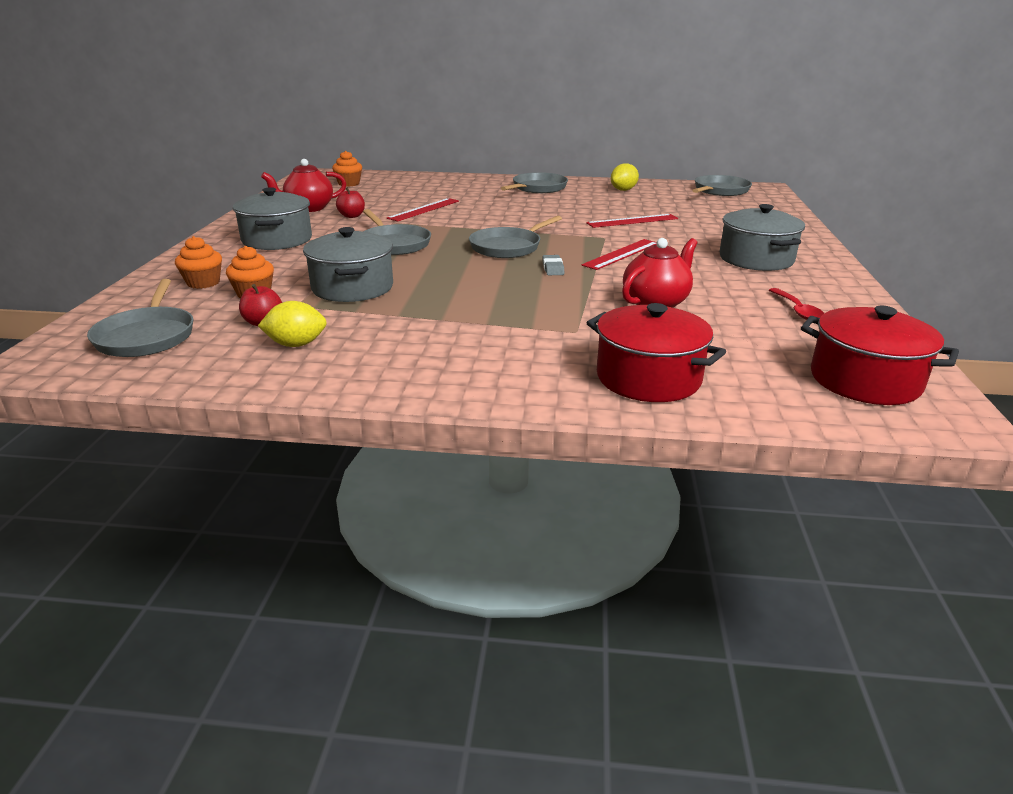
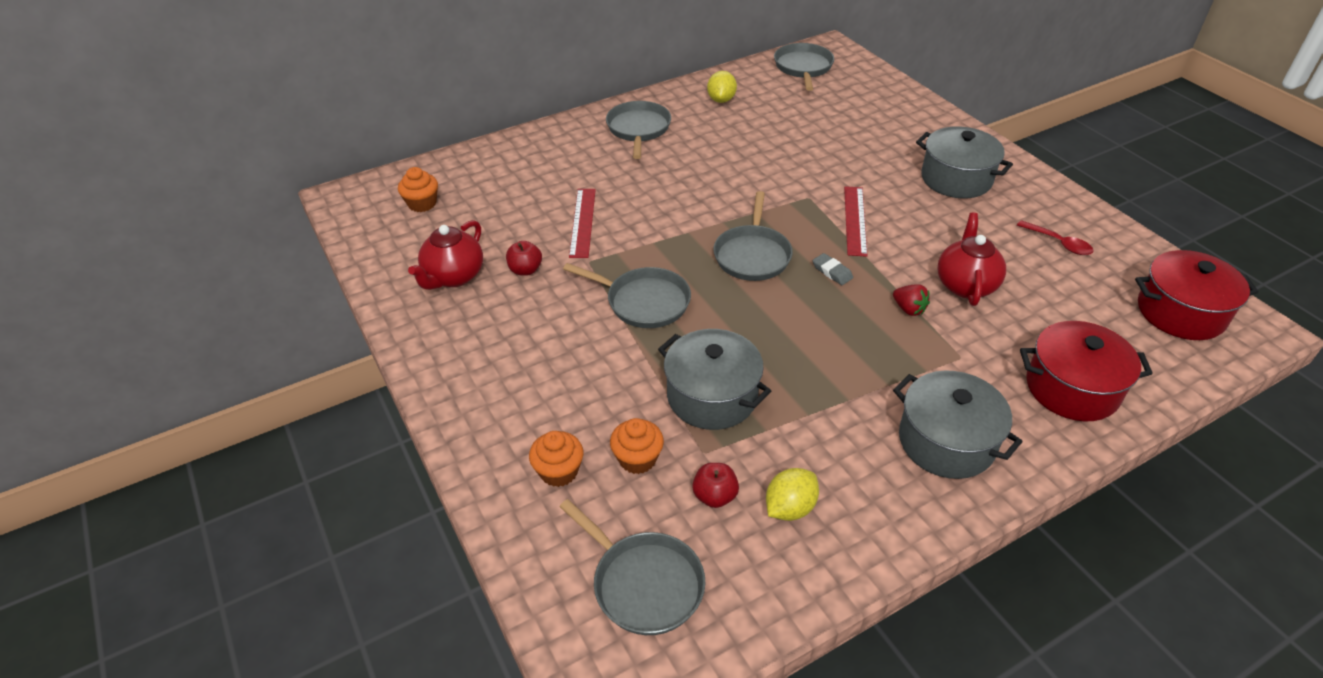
camera: 35 degrees left, 15 degrees up
grey pot [233,187,312,250] -> grey pot moved to [893,370,1023,479]
red ruler [586,214,678,228] -> none
none -> red strawberry [893,284,930,316]

